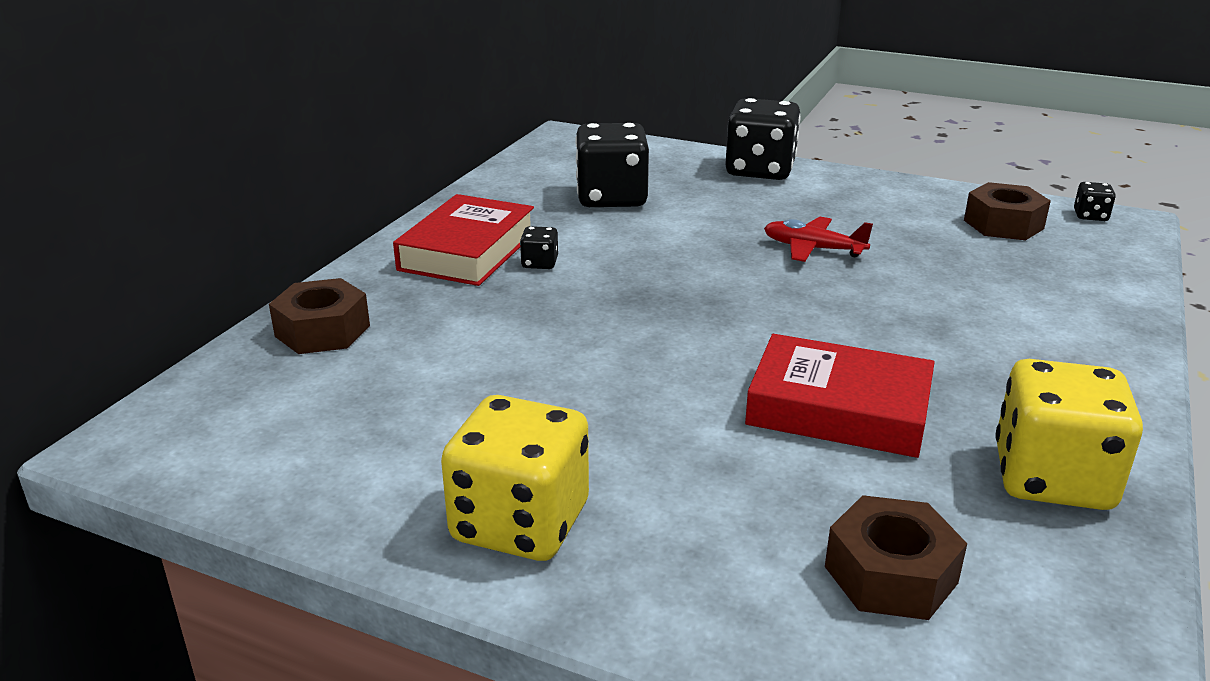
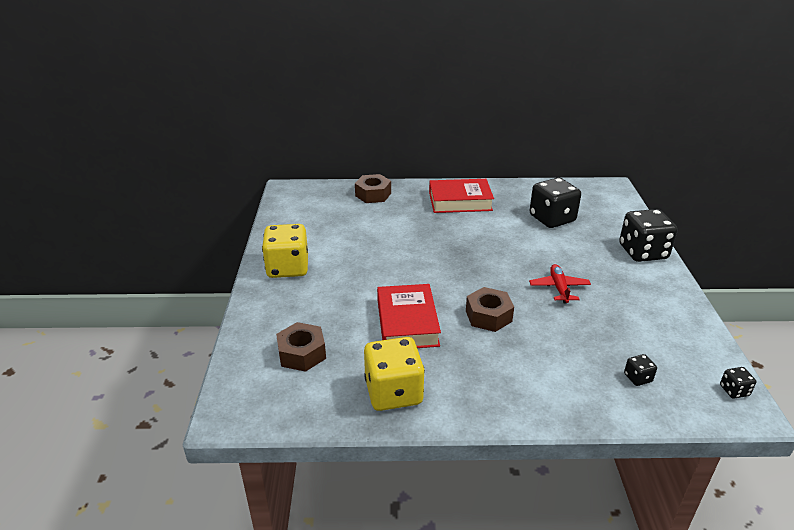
camera: 65 degrees right, 5 degrees up
black dice [520,226,558,269] -> black dice moved to [624,354,657,386]
brown nut [964,182,1051,240] -> brown nut moved to [466,287,514,332]

